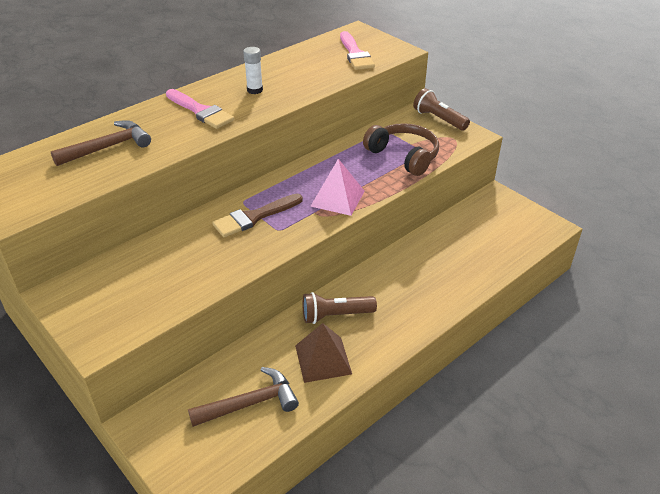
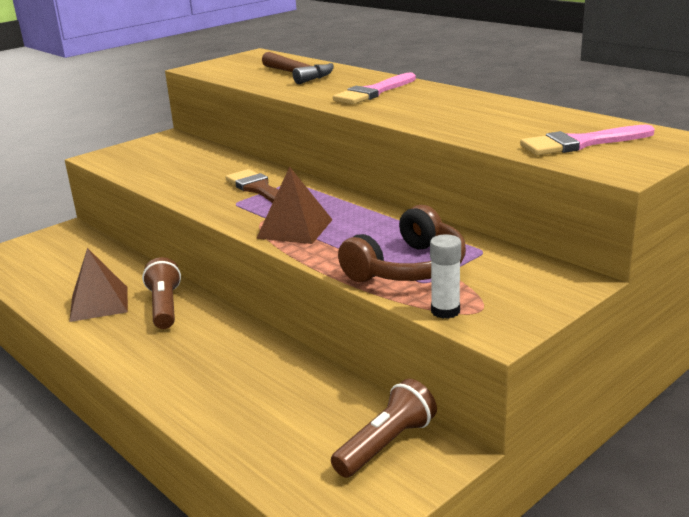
camera: 90 degrees right, 15 degrees down
brown hammer [188,367,299,427] -> none
white glue stick [243,47,263,94] -> white glue stick moved to [430,234,461,319]
pink pyramid [310,159,365,216] -> brown pyramid [256,167,333,244]
brown flashlight [413,88,470,131] -> brown flashlight moved to [331,379,437,478]

